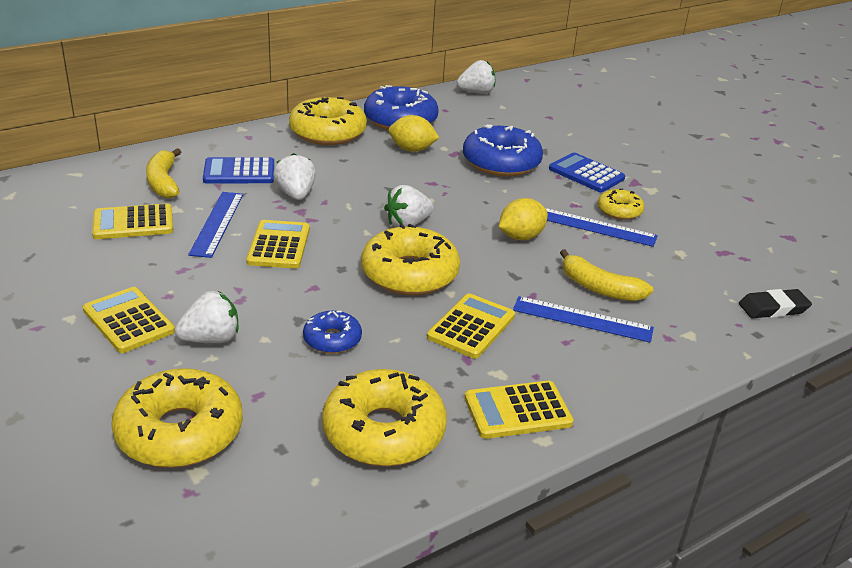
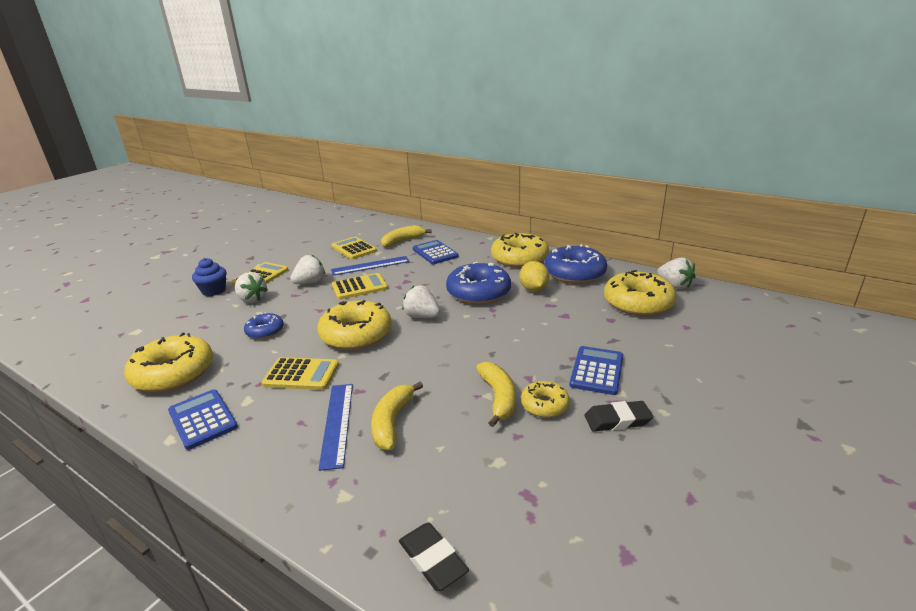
camera: 70 degrees right, 5 degrees down
yellow donut [111,368,243,468] -> yellow donut moved to [604,270,677,316]
white strawberry [273,153,316,200] -> white strawberry moved to [290,255,325,284]
blue donut [463,124,543,177] -> blue donut moved to [446,262,511,304]
yellow calculator [464,381,574,439] -> blue calculator [168,389,238,450]
yellow lemon [499,198,548,240] -> none
blue ruler [545,208,658,247] -> yellow banana [476,362,516,427]
none -> blue cupcake [192,258,227,296]
none -> black eraser [584,401,653,432]

